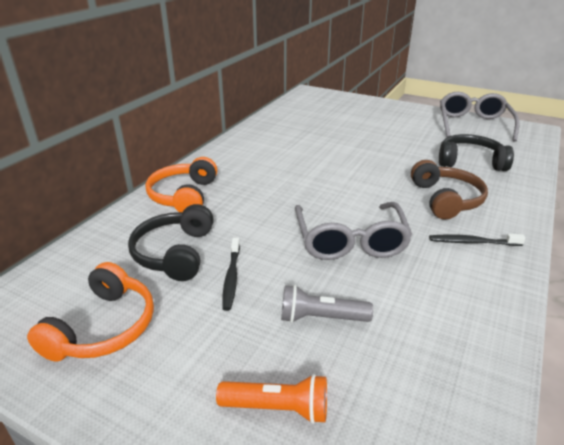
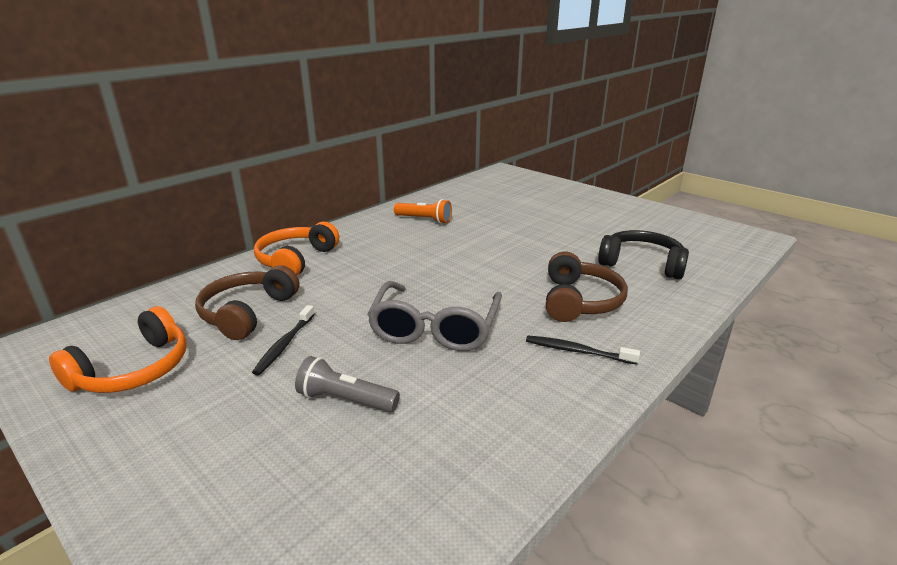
camera: 15 degrees right, 5 degrees down
black headphones [128,204,214,281] -> brown headphones [195,265,299,340]
orange flashlight [216,374,327,424] -> orange flashlight moved to [394,199,452,224]
grey glasses [440,92,520,142] -> none

